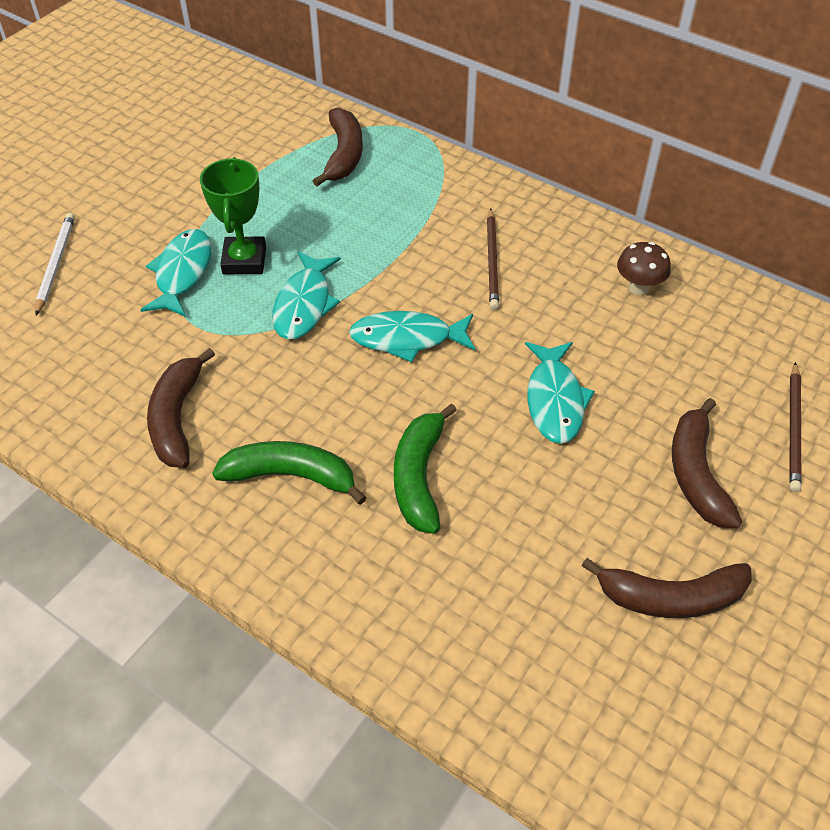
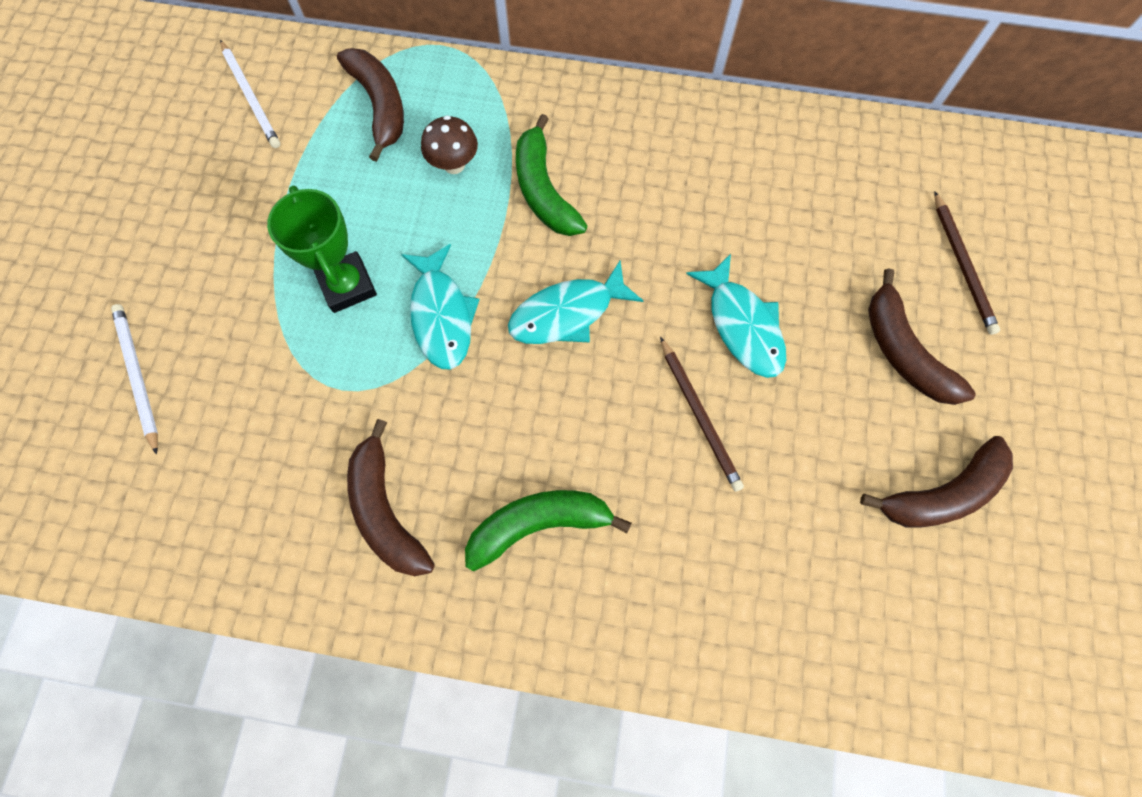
camera: 25 degrees left, 20 degrees up
turquoise fish [141,229,211,317] -> none
green banana [394,403,457,534] -> green banana moved to [516,114,587,236]
brown pencil [487,208,499,310] -> brown pencil moved to [660,337,744,492]
brown mushroom [617,242,671,295] -> brown mushroom moved to [421,115,478,174]
none -> white pencil [220,40,280,148]

